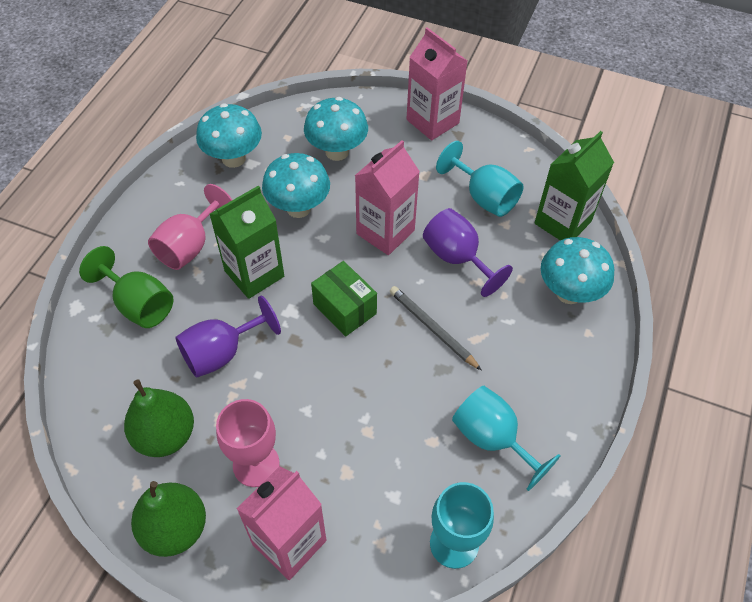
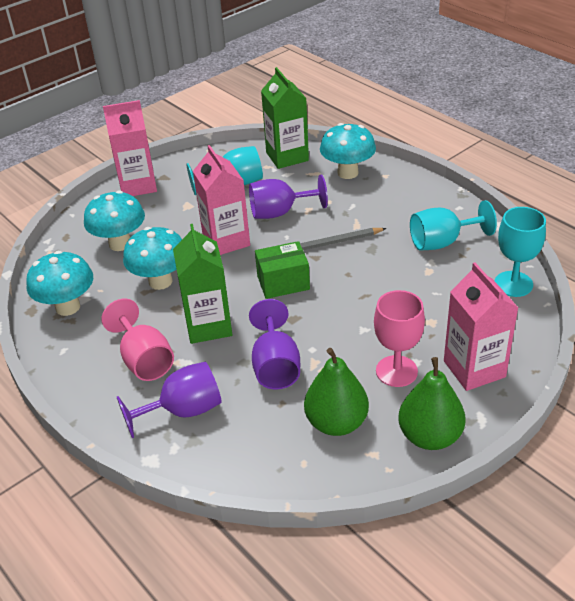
camera: 60 degrees left, 15 degrees down
green goblet [79,246,173,328] -> purple goblet [117,362,222,438]

